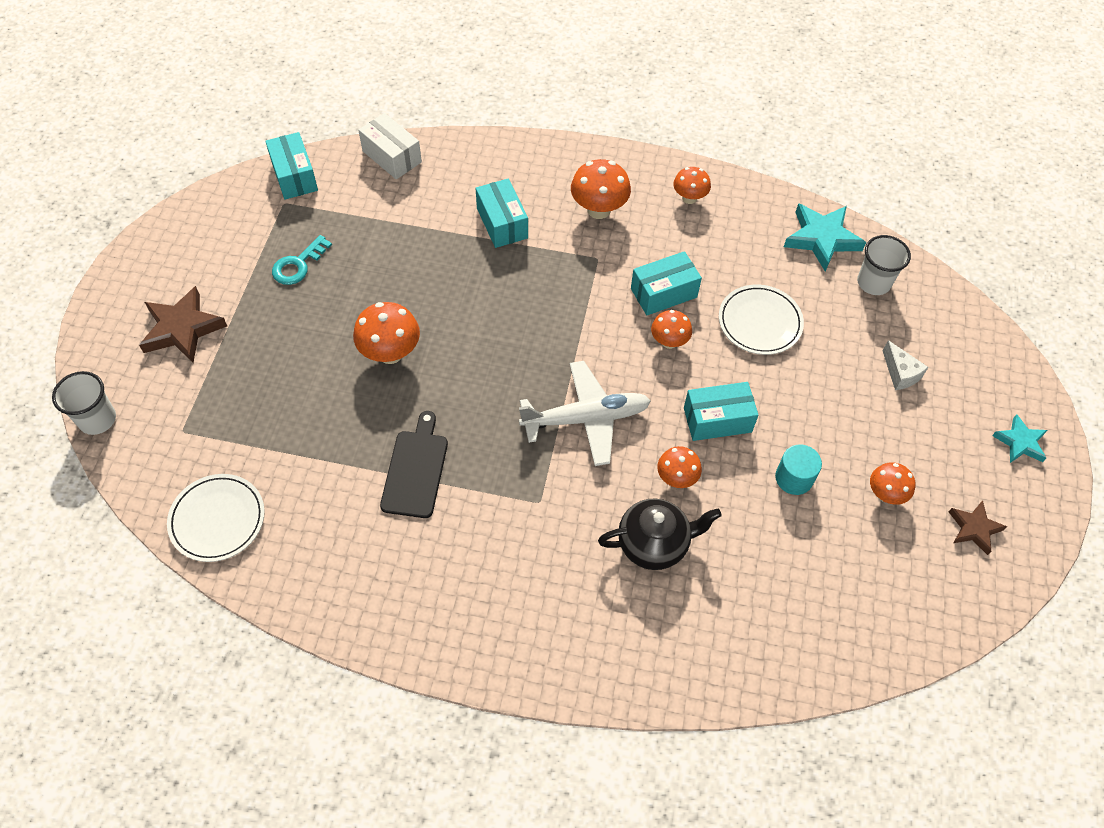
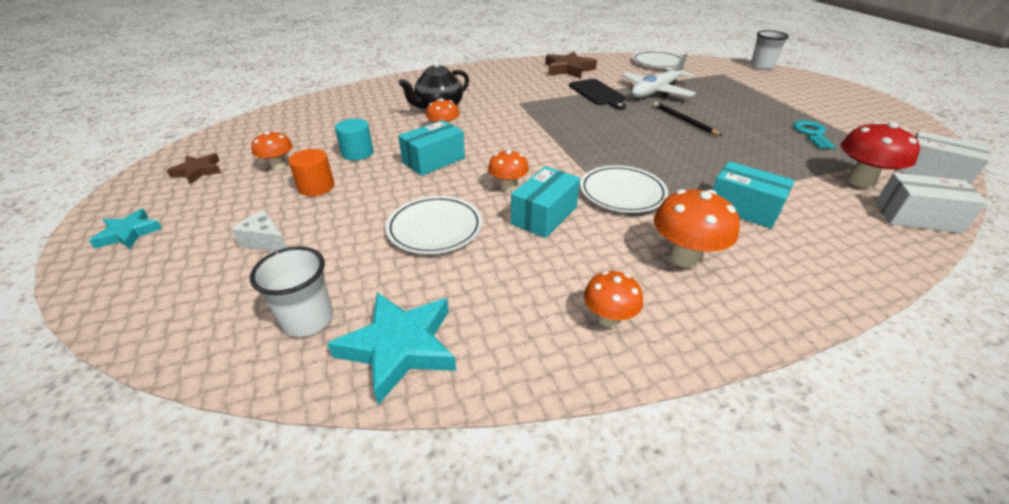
camera: 150 degrees right, 20 degrees down
brown star [139,286,227,363] -> brown star moved to [545,52,597,79]
turquoise box [265,132,318,200] -> white box [899,131,990,185]
orange mushroom [353,302,420,364] -> black pencil [653,102,722,136]
white plane [519,361,651,466] -> white plane moved to [621,54,696,98]
none -> orange cylinder [288,149,334,196]
none -> white plate [580,165,668,213]
none -> red mushroom [841,122,920,188]

